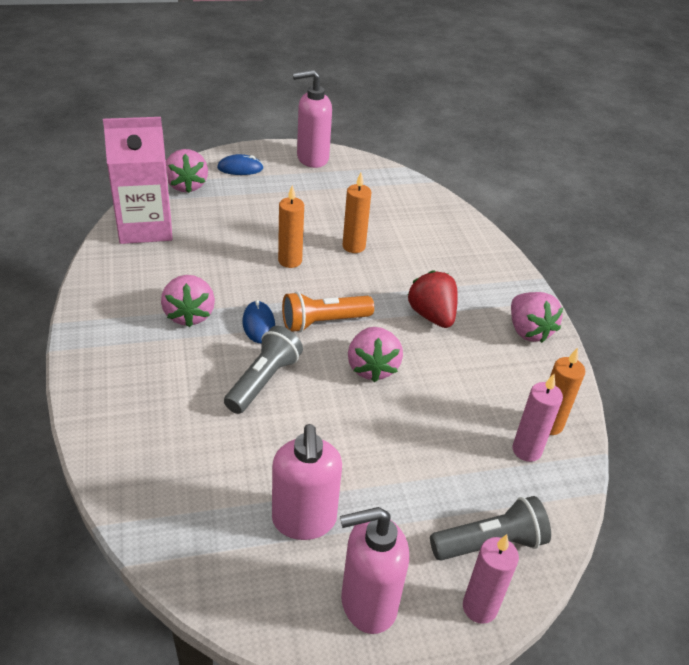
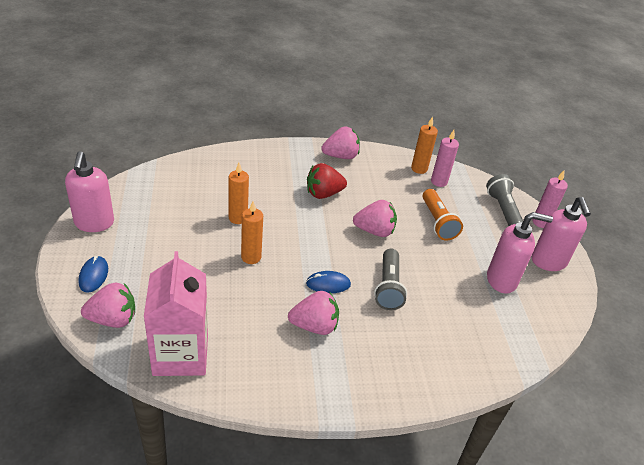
camera: 85 degrees left, 0 degrees up
grey flashlight [224,326,303,414] -> grey flashlight turned 120 degrees counterclockwise [374,249,407,310]
orange flashlight [282,291,374,333] -> orange flashlight moved to [422,189,463,240]

